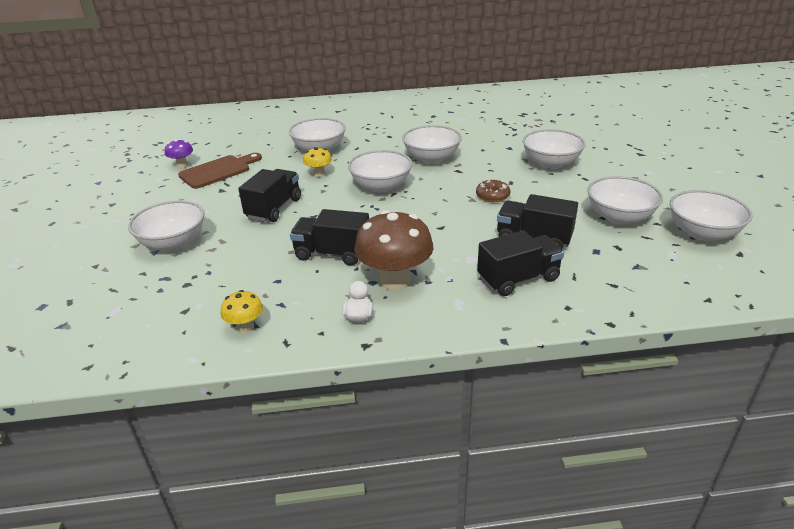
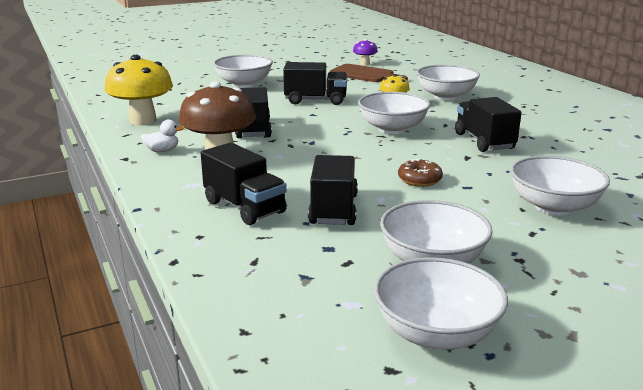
camera: 70 degrees right, 10 degrees down
yellow mushroom [221,290,263,333] -> yellow mushroom [104,55,173,126], size x2.02
white bowl [402,125,462,164] -> black truck [455,97,522,152]

